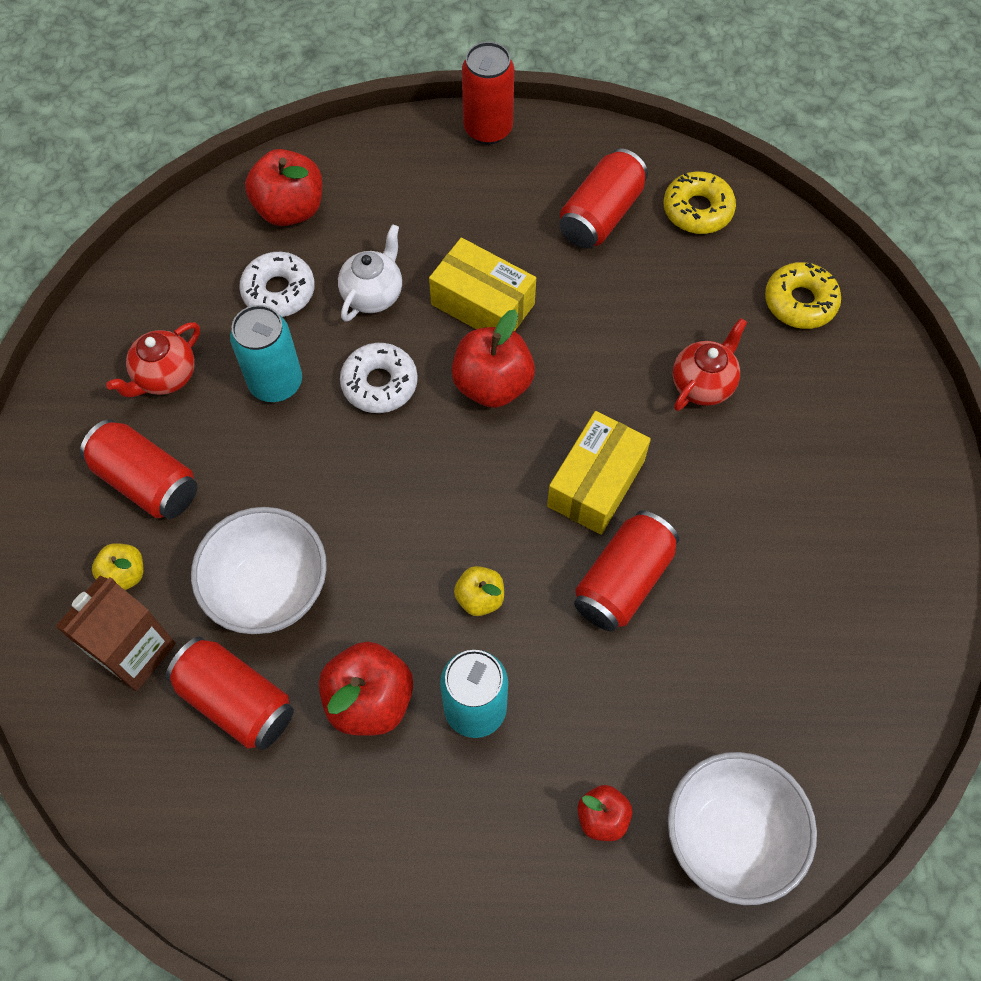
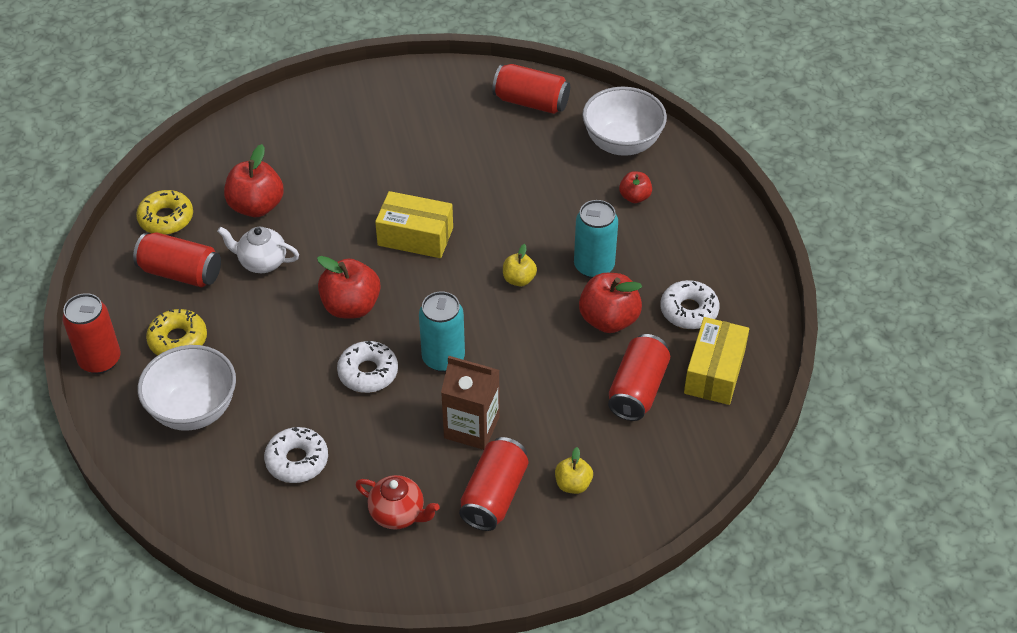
camera: 105 degrees left, 15 degrees down
brown carton [55,576,176,691] -> brown carton moved to [441,356,500,450]
white bowl [191,507,327,634] -> white bowl moved to [138,345,236,431]
turquoise can [230,305,302,402] -> turquoise can moved to [419,291,465,372]
red apple [245,149,322,226] -> red apple moved to [224,144,284,217]
white teapot [338,224,402,322] -> white teapot moved to [217,227,299,273]
yellow box [429,238,536,331] -> yellow box moved to [684,317,749,405]
red can [574,511,679,631] -> red can moved to [492,64,570,114]
red teapot [673,318,747,411] -> none
yellow donut [765,262,841,329] -> yellow donut moved to [146,309,207,355]
none -> white donut [660,280,719,329]

